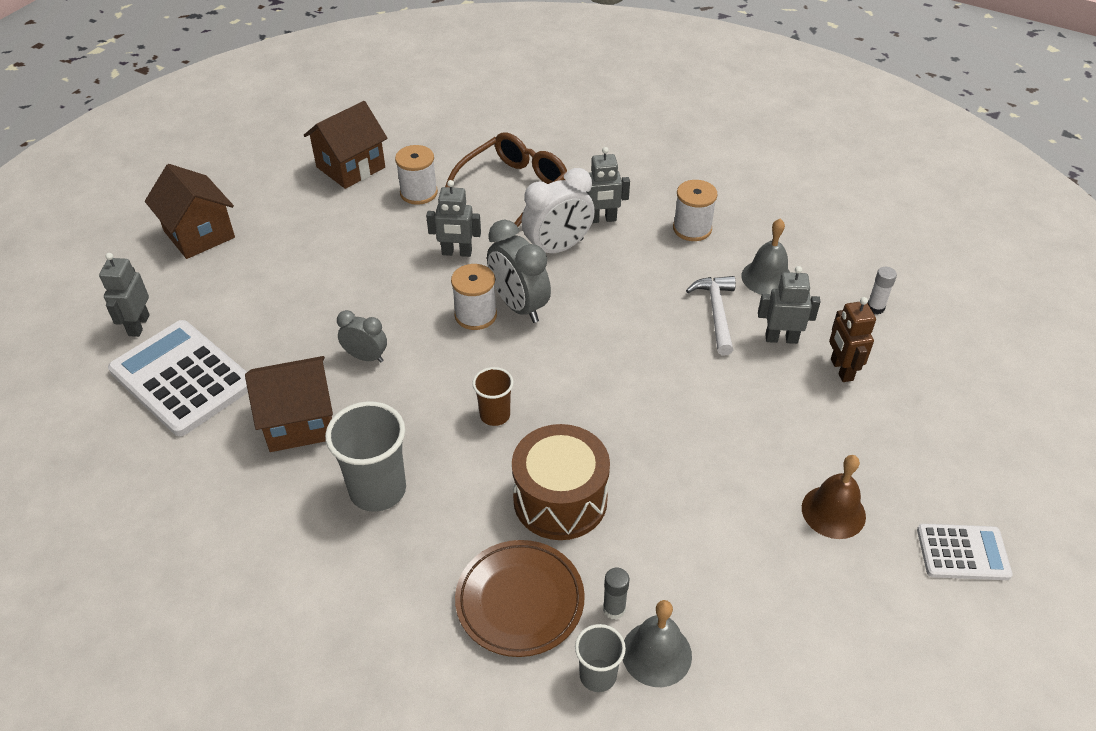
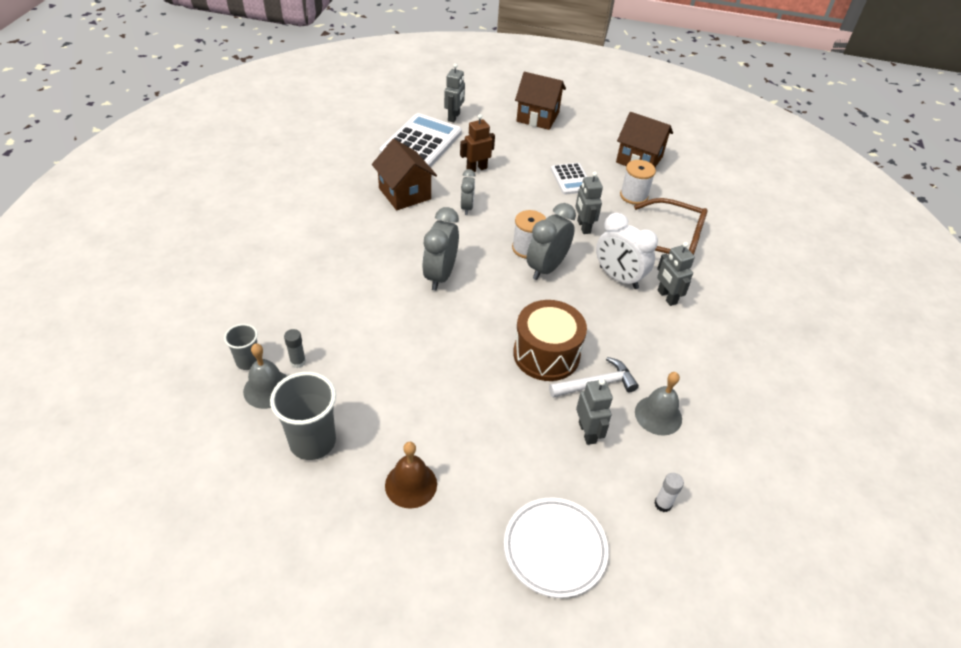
camera: 70 degrees right, 0 degrees up
grey robot [99,253,150,337] -> grey robot turned 120 degrees clockwise [444,64,465,123]
brown house [145,164,235,259] -> brown house turned 75 degrees clockwise [515,72,566,130]
grey cup [325,401,406,512] -> grey cup moved to [270,372,336,460]
brown plate [455,540,585,657] -> none
brown cup [472,367,514,426] -> grey clock [422,207,459,290]
brown drum [512,424,610,540] -> brown drum moved to [513,300,587,381]
white spool [673,180,718,241] -> none
brown robot [829,297,876,382] -> brown robot moved to [460,114,495,172]
white calculator [917,524,1013,580] -> white calculator moved to [551,163,587,195]
none -> white plate [504,498,609,598]

